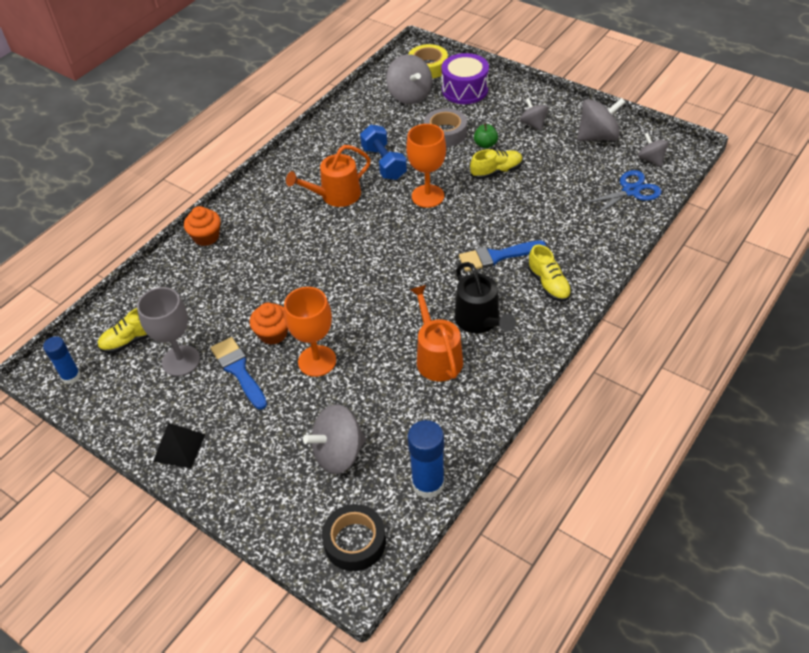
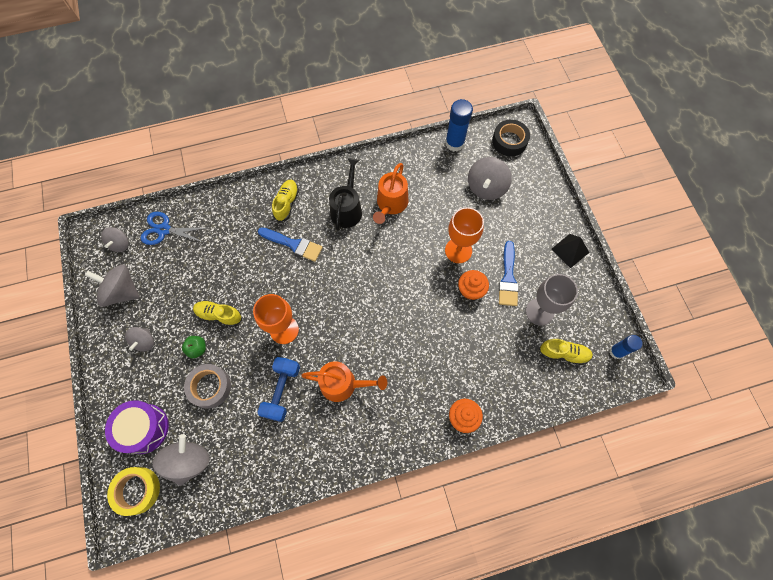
camera: 145 degrees left, 20 degrees up
grey spinning top [303,404,366,474] -> grey spinning top turned 105 degrees clockwise [468,157,512,200]

